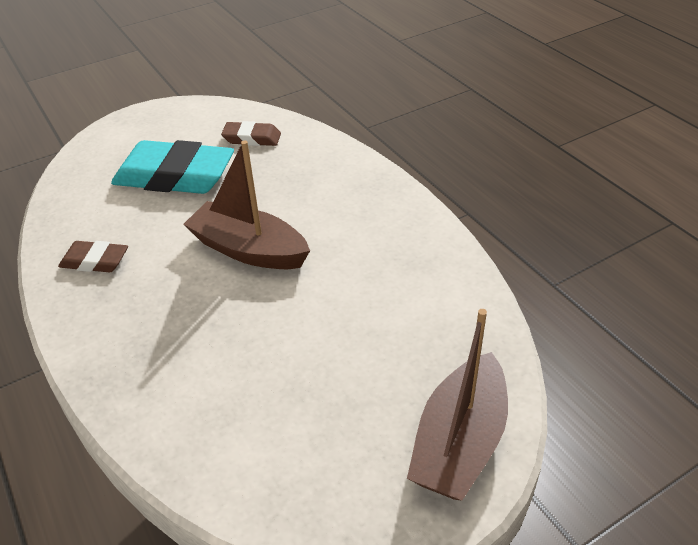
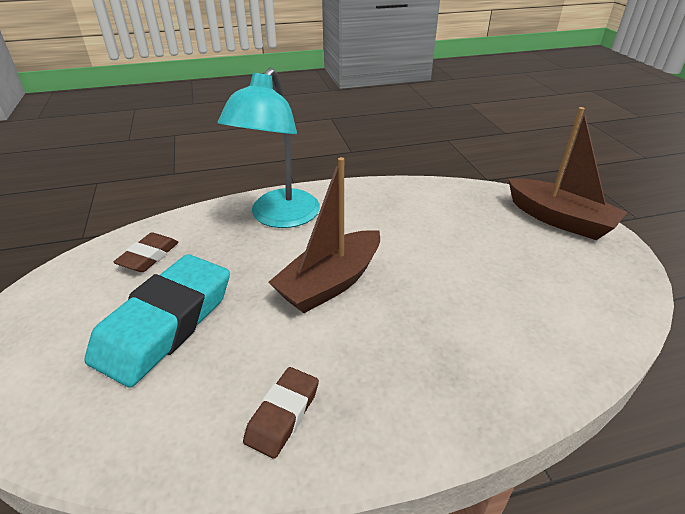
camera: 75 degrees left, 5 degrees down
none -> turquoise lamp [218,68,320,228]

